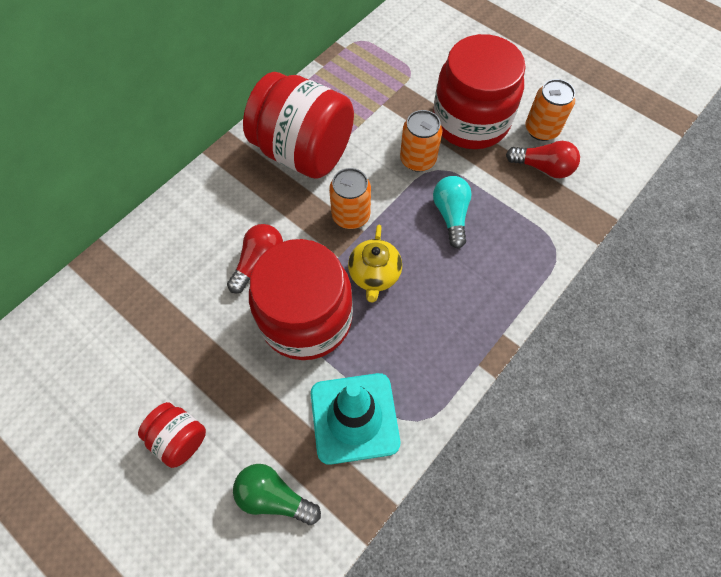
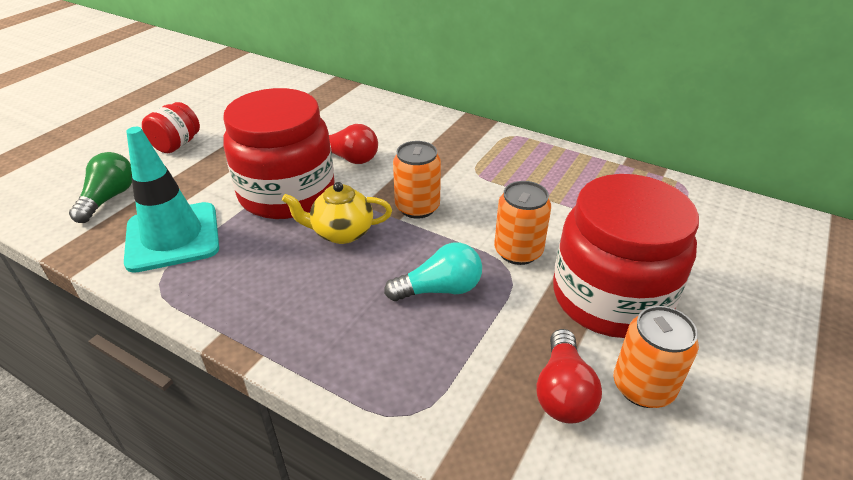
camera: 80 degrees right, 25 degrees down
red jar [243,72,354,179] -> none

